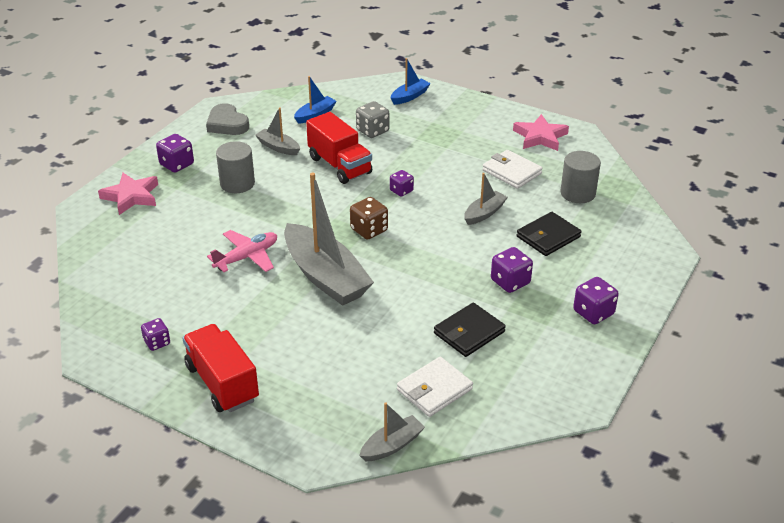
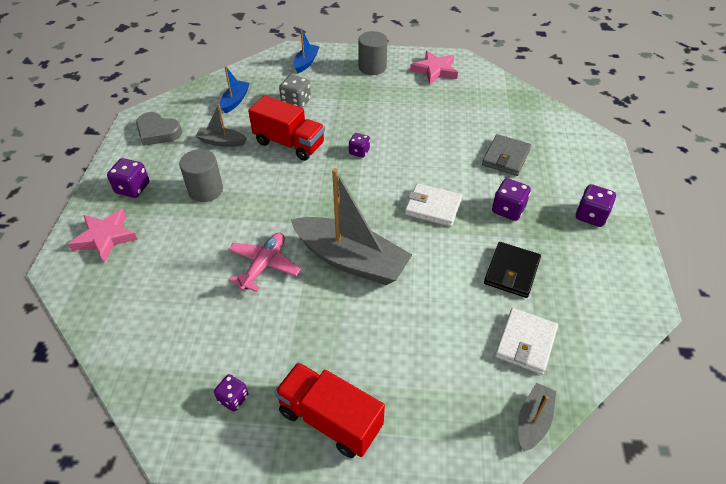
camera: 25 degrees left, 10 degrees up
brown dice [350,197,388,240] -> none
grey boat [464,173,508,225] -> none
white wallet [483,150,542,189] -> white wallet moved to [405,183,462,227]
black wallet [517,212,581,256] -> grey wallet [482,134,531,176]
grey cylinder [561,151,601,203] -> grey cylinder moved to [358,31,388,75]

